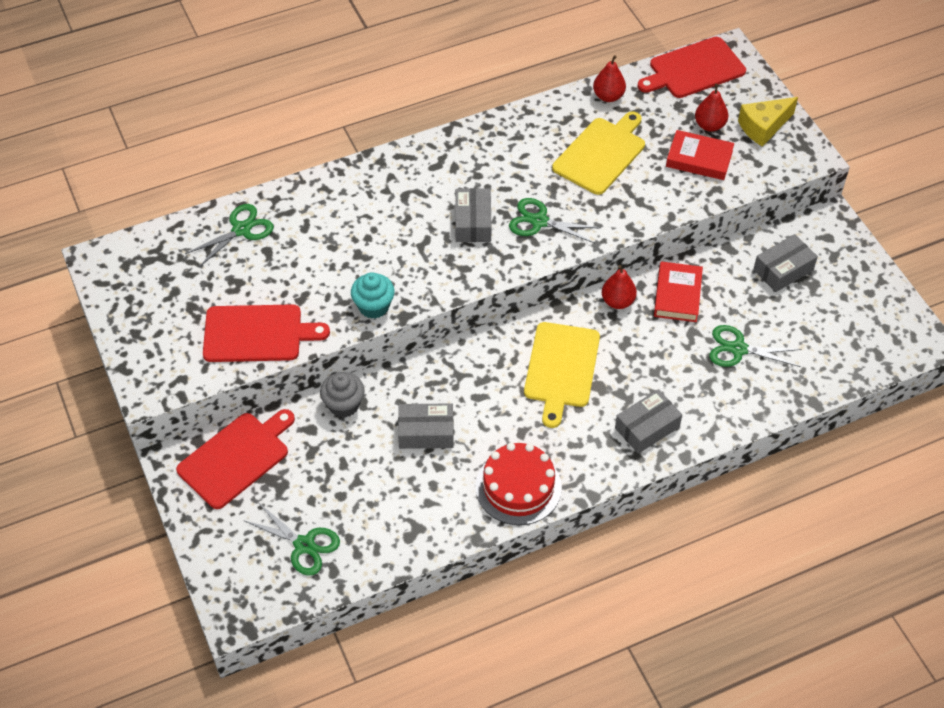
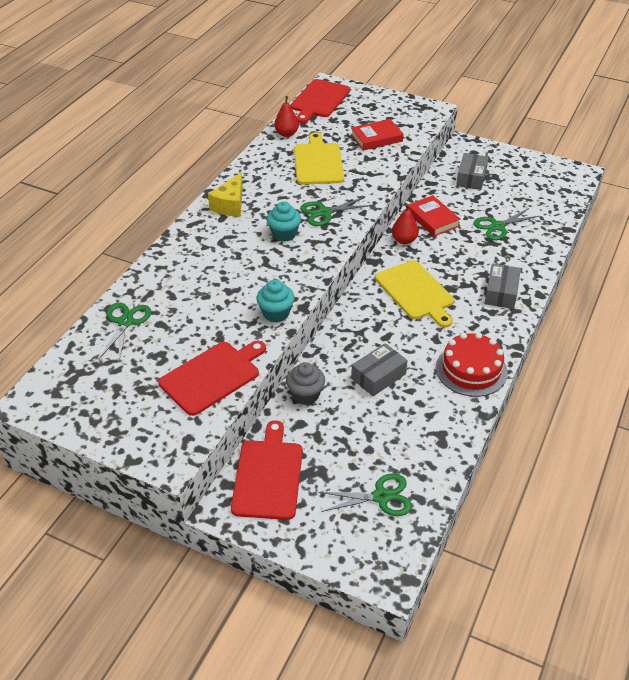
camera: 40 degrees left, 10 degrees down
grey box [455,188,492,242] -> turquoise cupcake [267,201,301,242]
red pear [695,84,728,132] -> none
yellow cheese [738,97,798,147] -> yellow cheese moved to [208,172,243,217]

